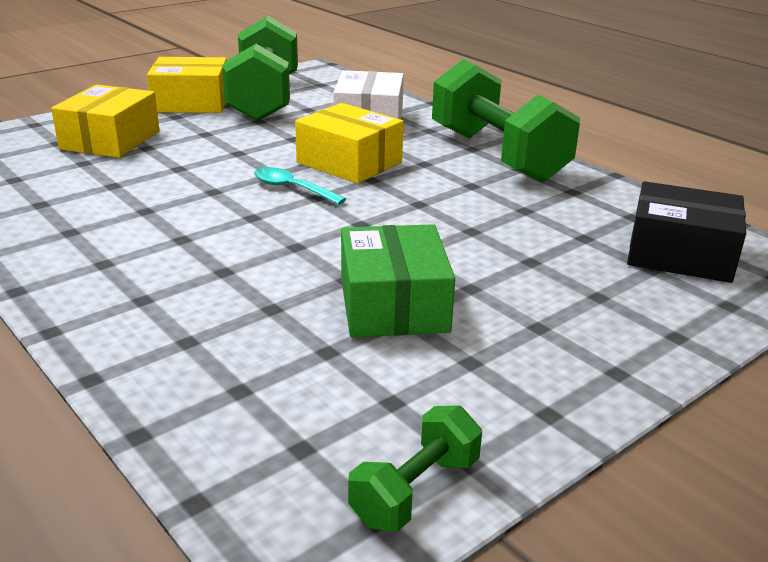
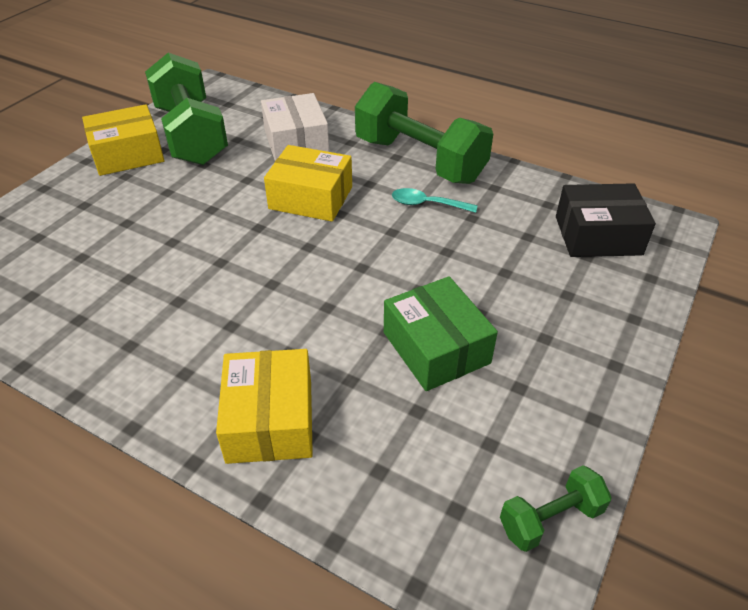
camera: 20 degrees left, 15 degrees up
yellow box [51,84,160,158] -> yellow box moved to [216,349,313,464]
turquoise spoon [254,167,346,205] -> turquoise spoon moved to [392,188,477,213]
green dumbbell [348,405,482,532] -> green dumbbell turned 45 degrees clockwise [500,465,612,552]

